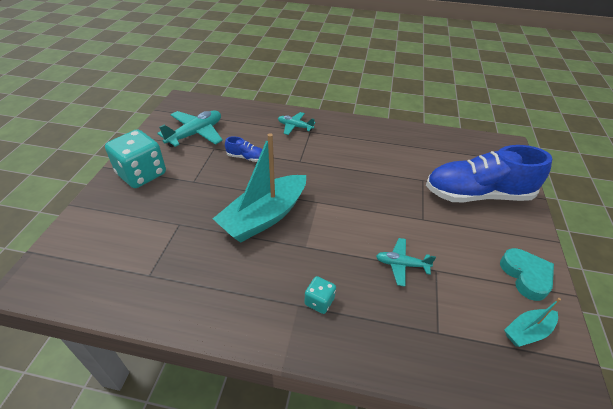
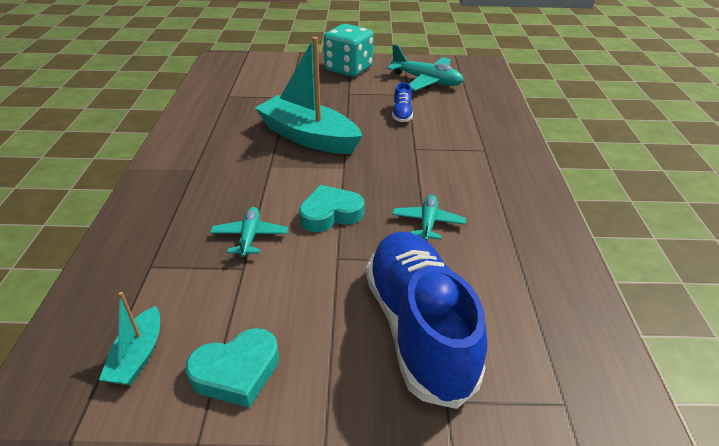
camera: 80 degrees right, 5 degrees down
turquoise plane [278,112,316,135] -> turquoise plane moved to [392,195,466,241]
turquoise dice [304,276,336,314] -> none
turquoise boat [504,298,561,347] -> turquoise boat turned 135 degrees counterclockwise [99,292,160,385]
none -> turquoise heart [299,185,364,232]

